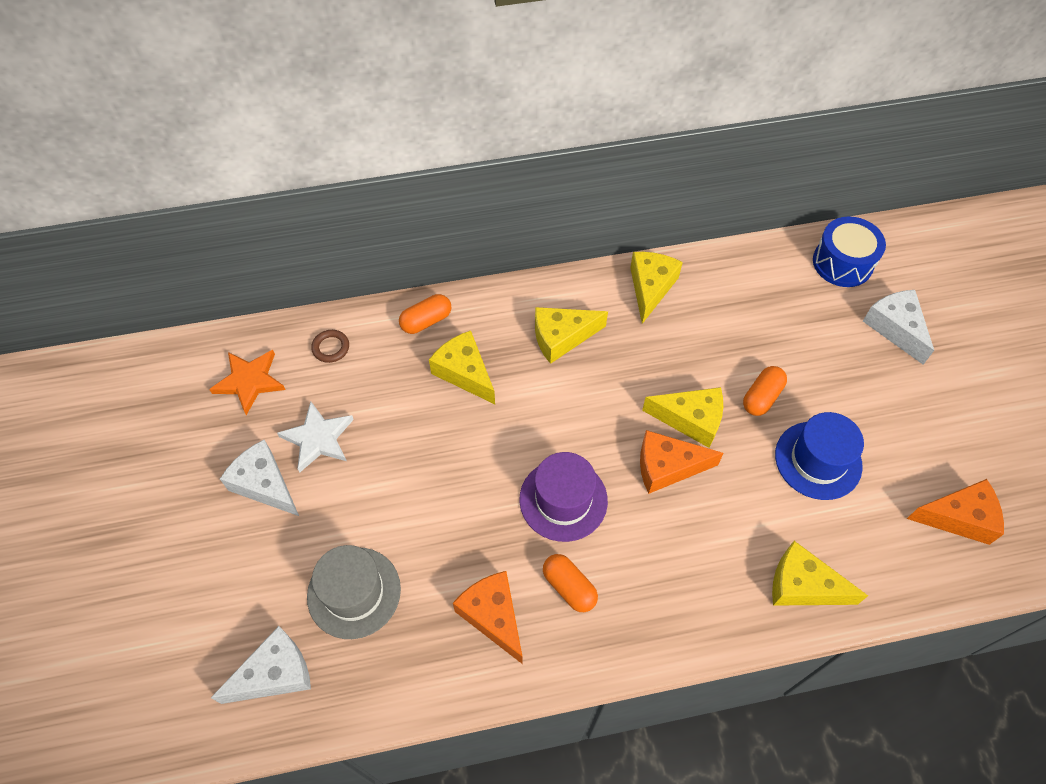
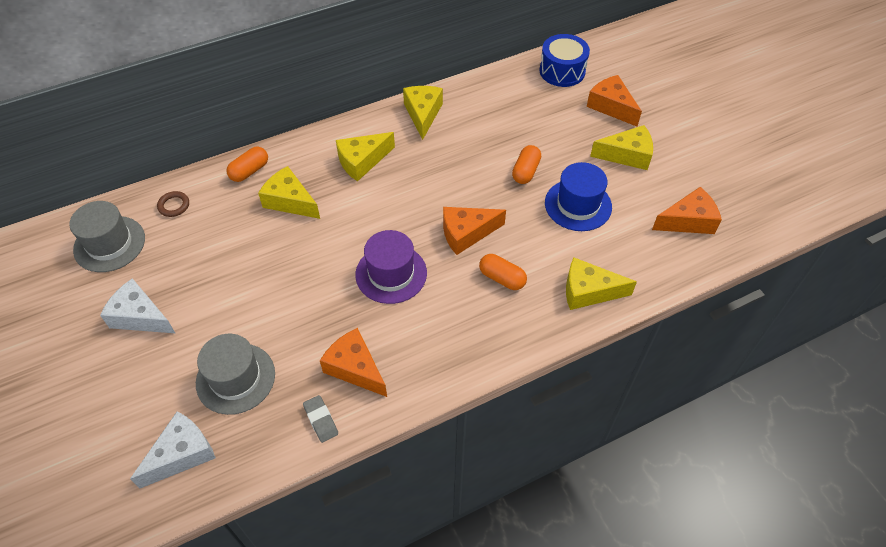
camera: 15 degrees left, 5 degrees down
orange star [209,350,286,415] -> grey hat [69,201,145,272]
white star [277,402,354,472] -> none
orange capsule [543,554,598,612] -> orange capsule moved to [479,254,527,290]
yellow cheese [642,387,723,448] -> yellow cheese moved to [590,125,653,170]
white cheese [863,290,934,365] -> orange cheese [587,75,642,126]
none -> grey eraser [303,395,338,443]

